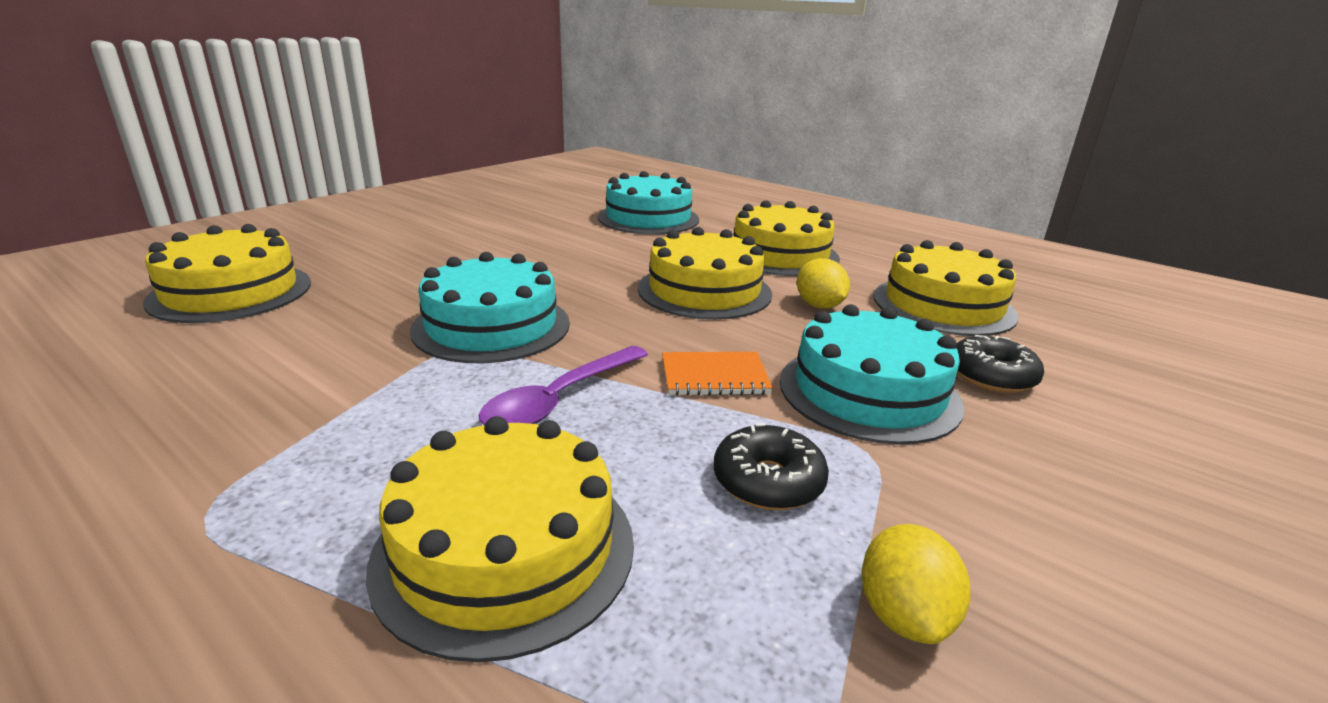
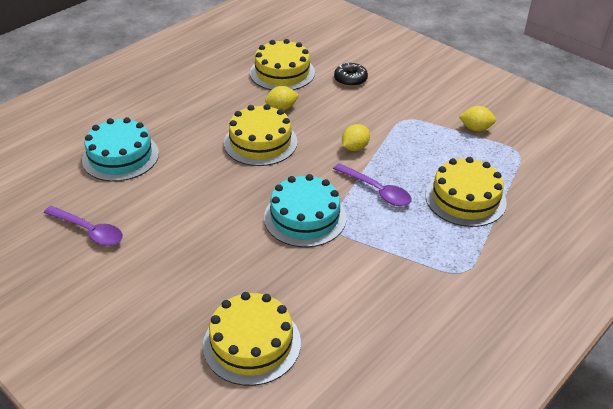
camera: 85 degrees left, 15 degrees up
orange notebook [662,352,773,396] -> yellow lemon [342,124,370,151]
black donut [714,423,829,510] -> none
yellow cake [734,200,840,276] -> none
turquoise cake [780,304,965,445] -> none
none -> purple spoon [44,206,123,246]

